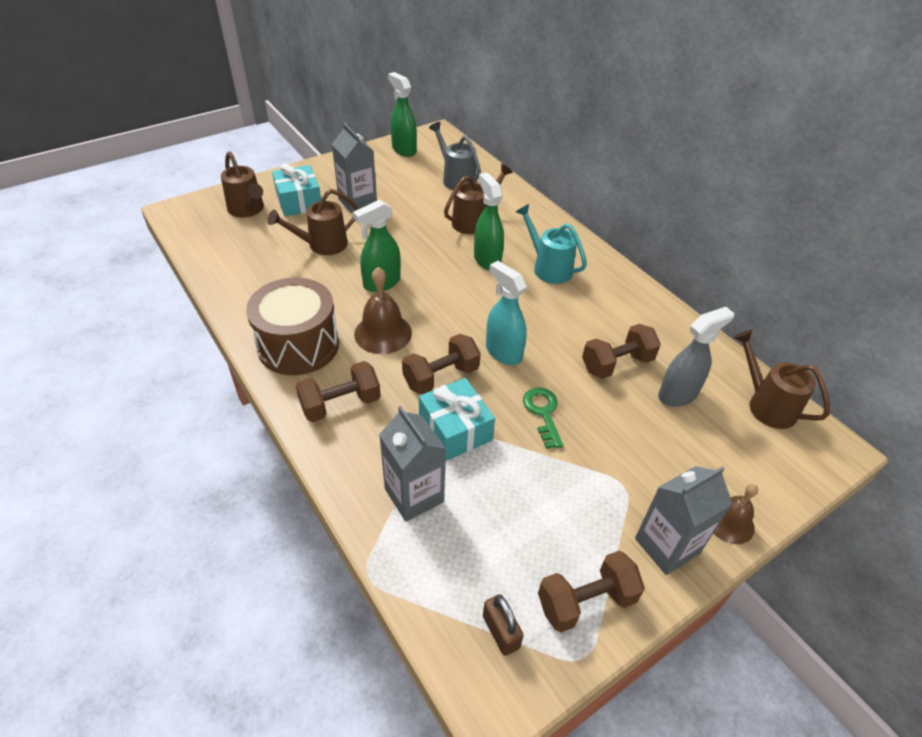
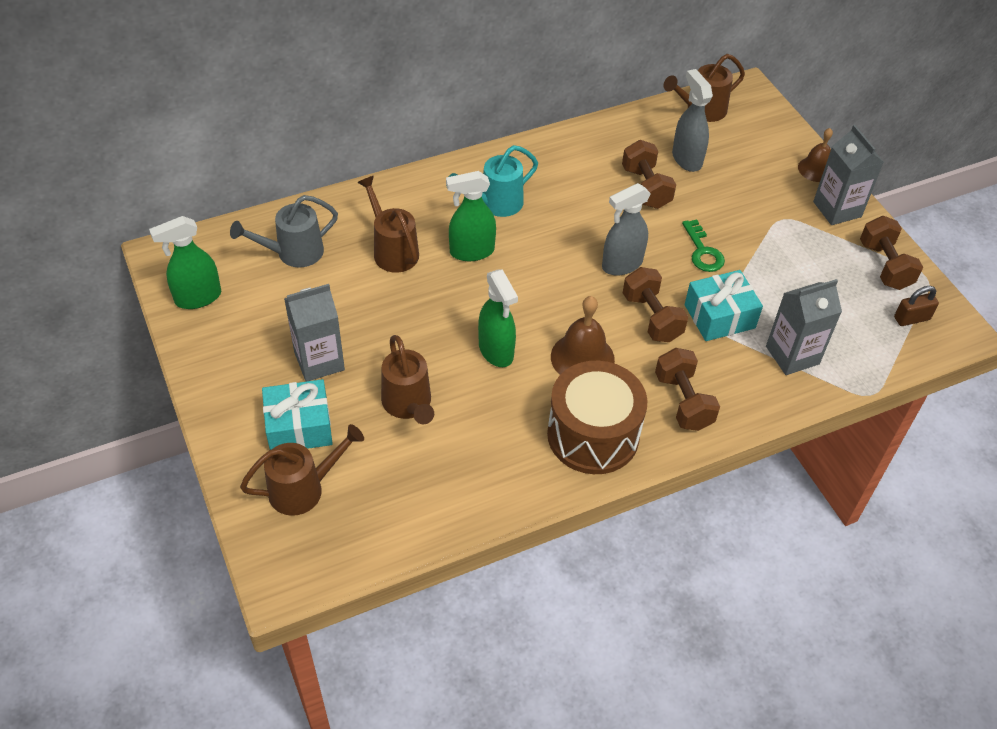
camera: 80 degrees left, 5 degrees up
turquoise spray bottle [486,261,527,365] -> grey spray bottle [602,183,651,276]
green key [523,388,563,449] -> green key turned 105 degrees counterclockwise [682,219,725,272]

